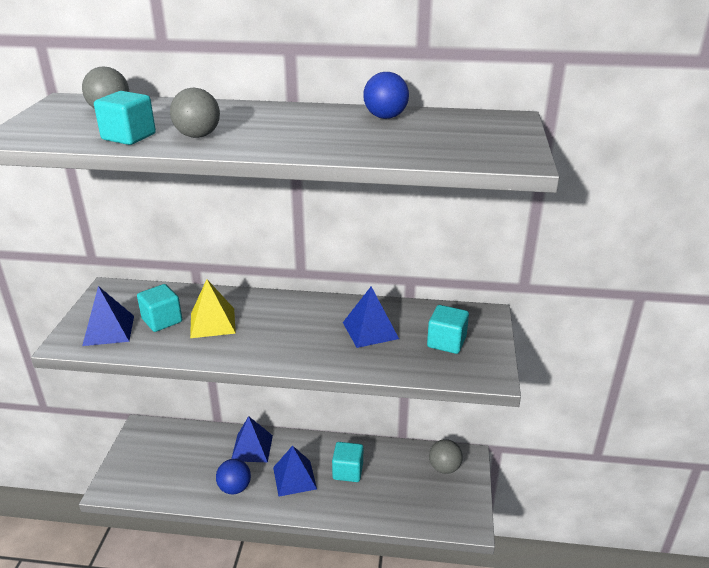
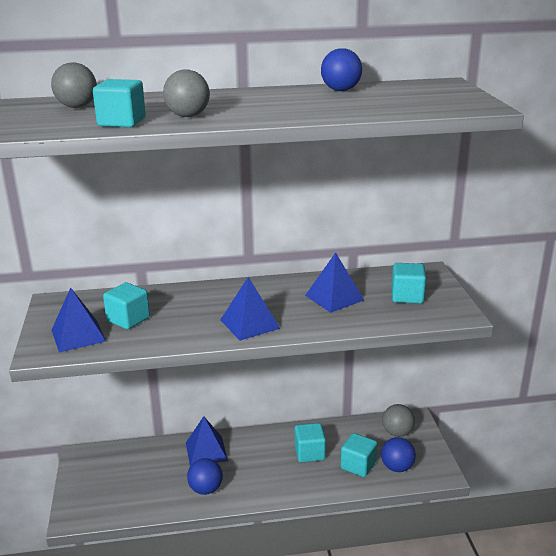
camera: 15 degrees left, 5 degrees down
yellow pyramid [190,279,236,338] -> none
blue pyramid [273,446,317,497] -> blue pyramid moved to [220,277,280,341]
none -> turquoise cube [341,433,377,477]
none -> blue ball [381,437,416,472]

